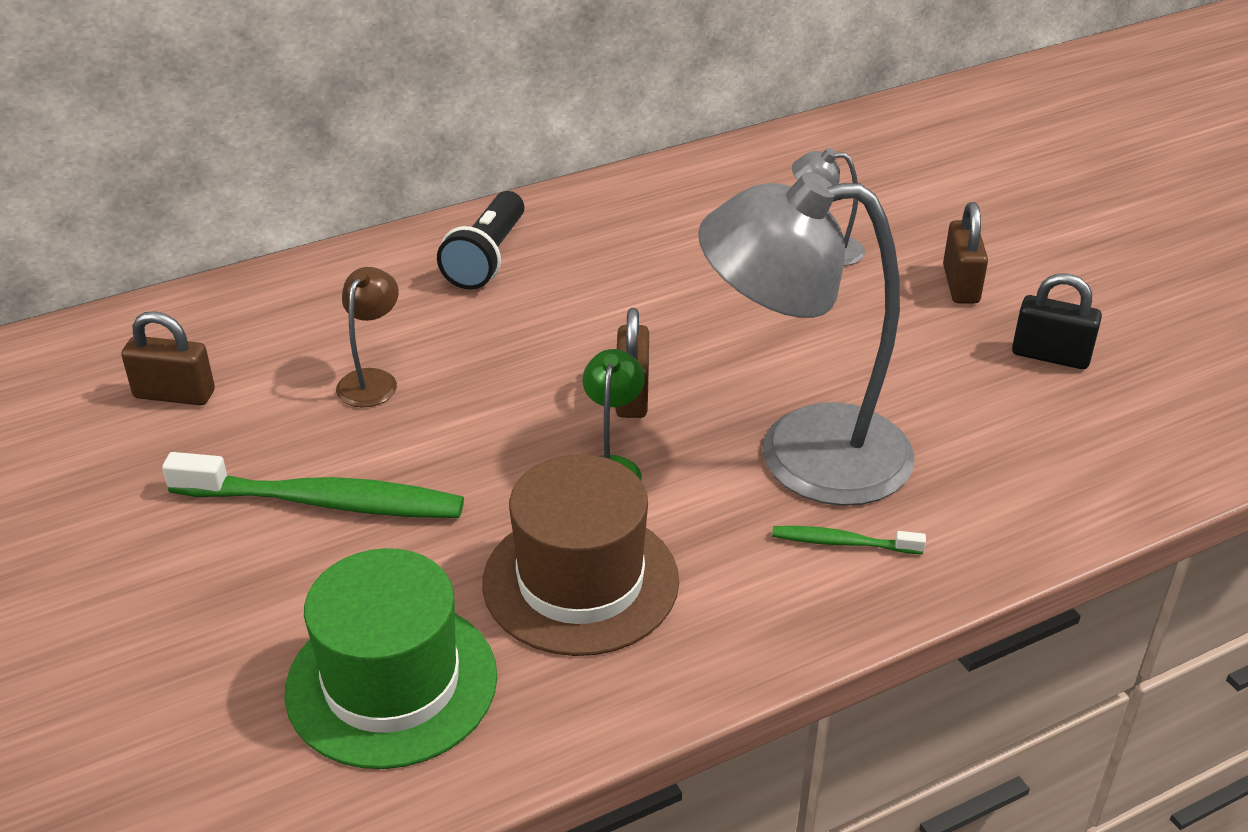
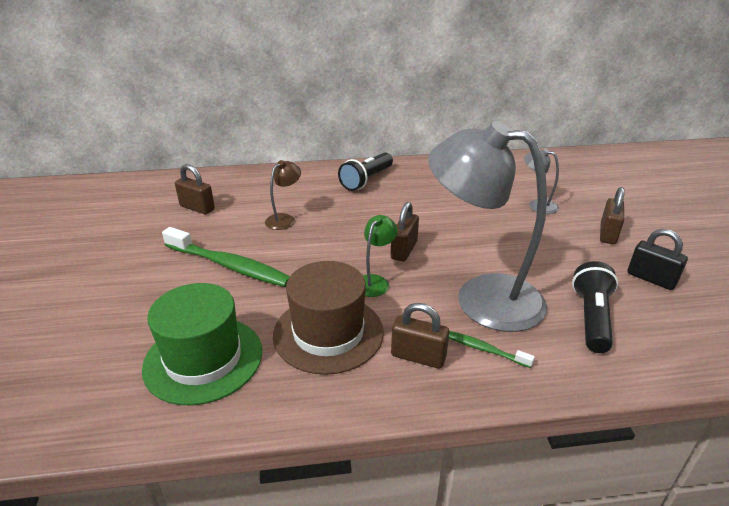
camera: 20 degrees right, 5 degrees down
none -> brown padlock [391,303,449,369]
none -> black flashlight [572,261,618,353]

